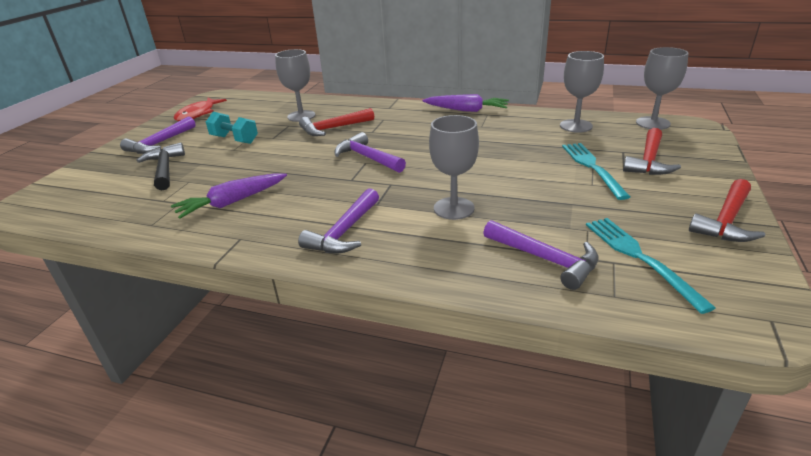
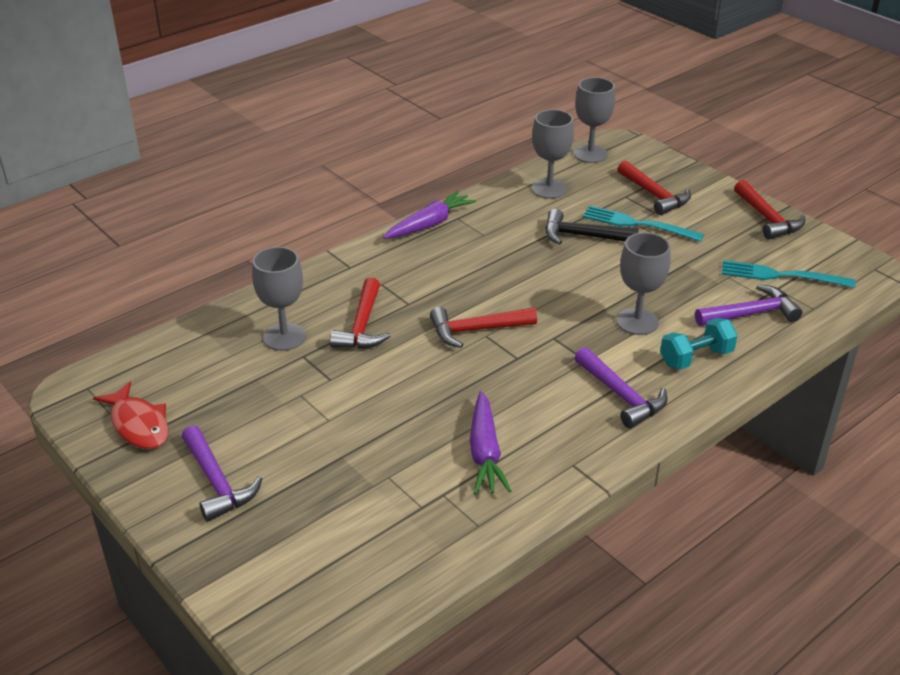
camera: 60 degrees left, 5 degrees up
black hammer [137,142,185,191] -> black hammer moved to [546,209,639,245]
turquoise dumbbell [206,112,258,144] -> turquoise dumbbell moved to [660,318,738,370]
purple hammer [335,132,406,173] -> red hammer [430,307,537,348]

